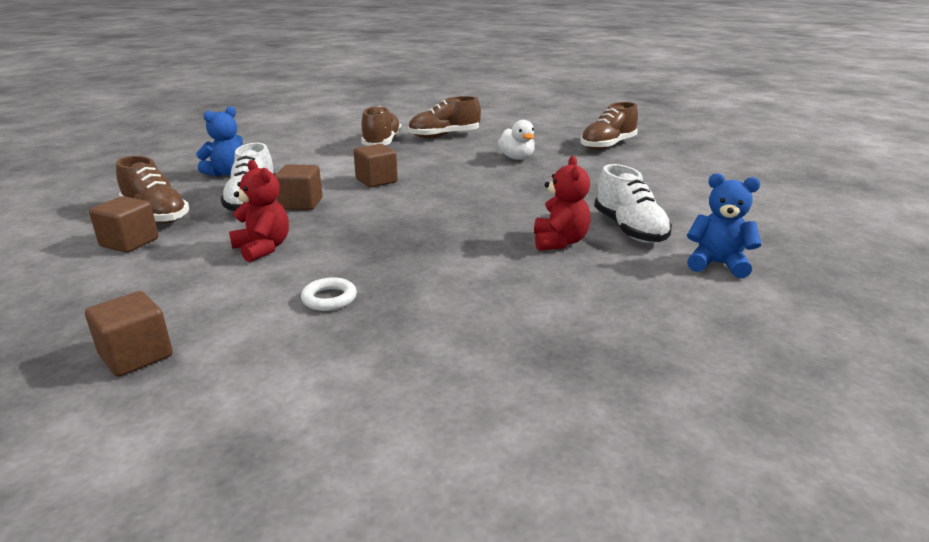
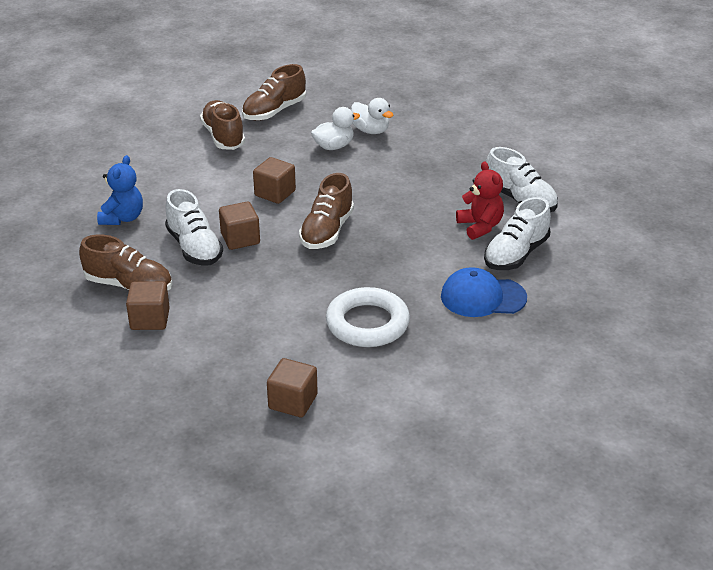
camera: 25 degrees left, 10 degrees up
red teddy bear [229,160,289,262] -> none
white ring [301,277,357,311] -> white ring [326,287,410,347], size x2.04
brown shoe [580,102,638,150] -> brown shoe moved to [299,173,354,249]
blue teddy bear [687,173,762,278] -> none
none -> white duck [311,107,360,150]
none -> blue cap [441,267,527,317]
none -> white shoe [484,197,551,270]

